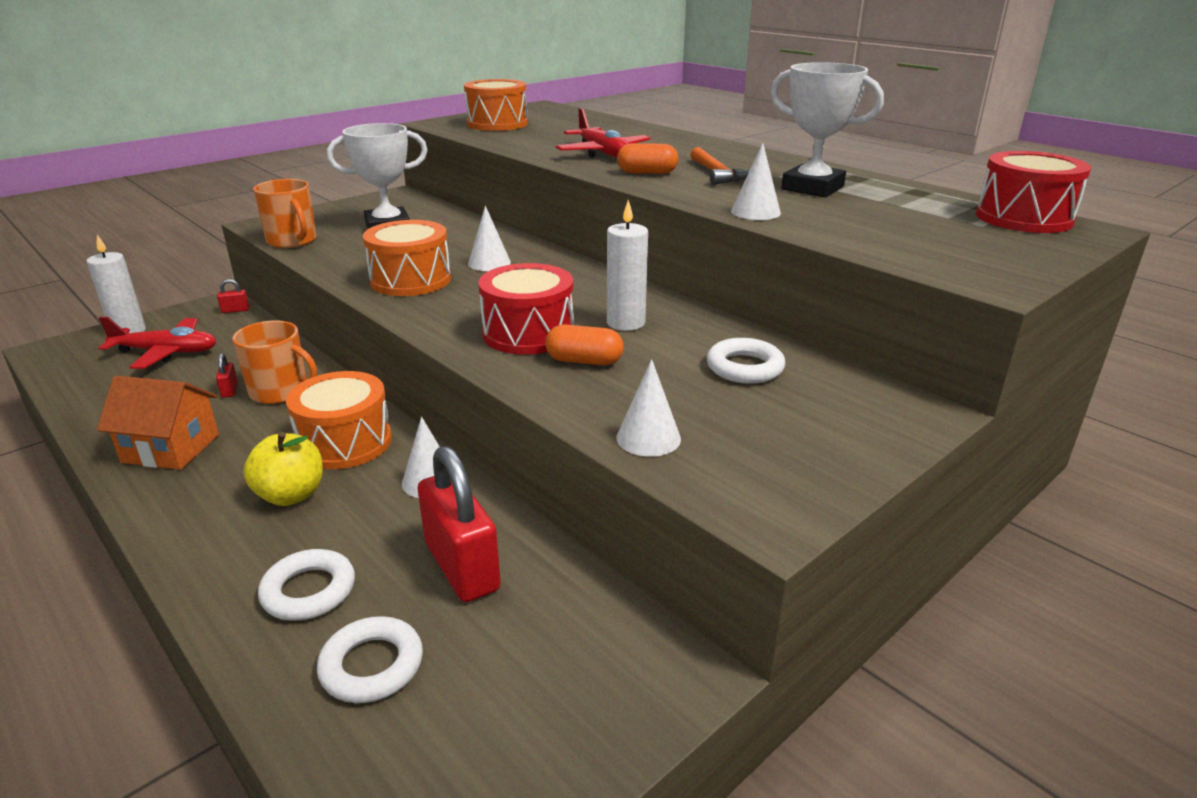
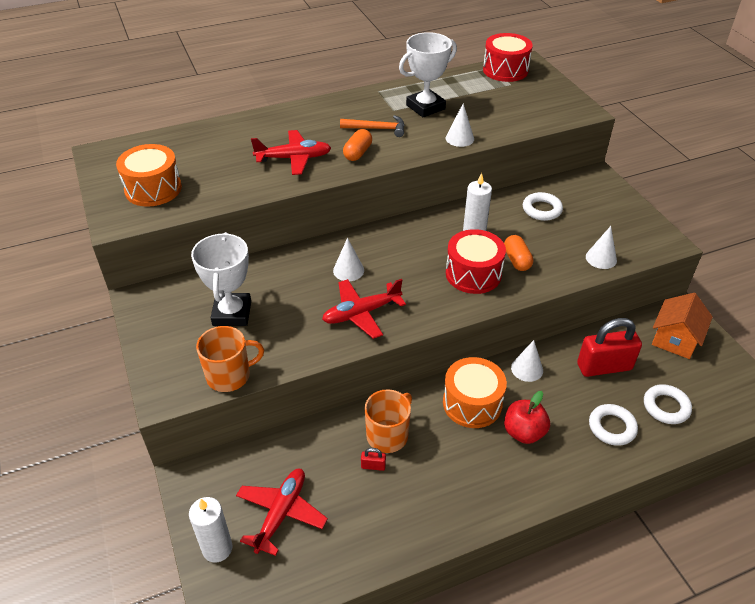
camera: 70 degrees left, 15 degrees up
orange house [97,376,219,470] -> orange house moved to [652,293,713,359]
red padlock [217,279,249,313] -> none
yellow apple [243,432,323,506] -> red apple [504,391,550,444]
orange drum [363,220,451,296] -> red plane [322,279,406,339]
orange capsule [545,324,624,365] -> orange capsule turned 45 degrees counterclockwise [504,235,533,271]

